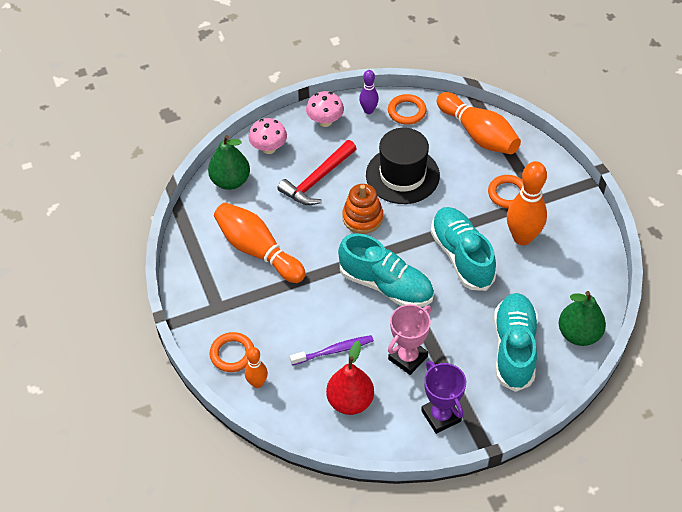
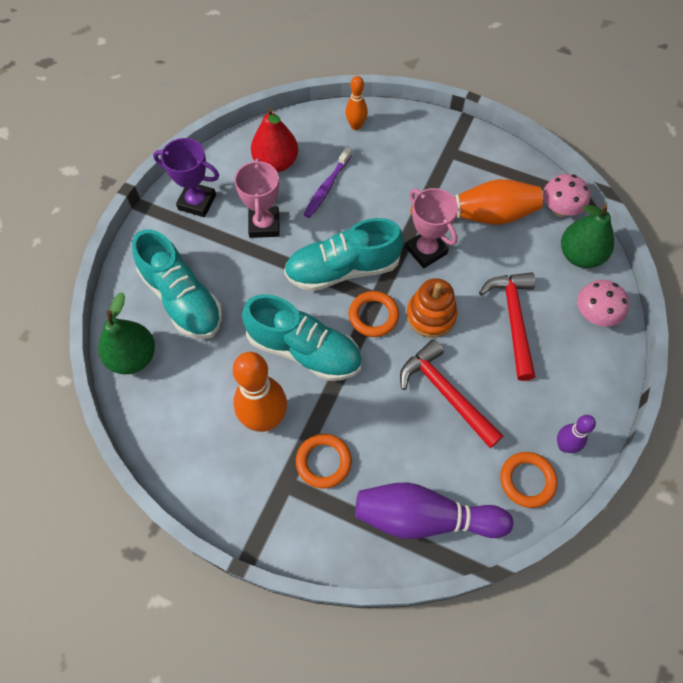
camera: 135 degrees right, 10 degrees up
orange ring [210,332,254,372] -> orange ring moved to [349,291,399,337]
pink mushroom [306,91,344,127] -> pink mushroom moved to [543,174,590,217]
black hat [366,128,440,204] -> red hammer [400,340,503,448]
orange bowling pin [437,92,521,154] -> purple bowling pin [355,482,513,539]
none -> pink trophy [405,188,458,268]

